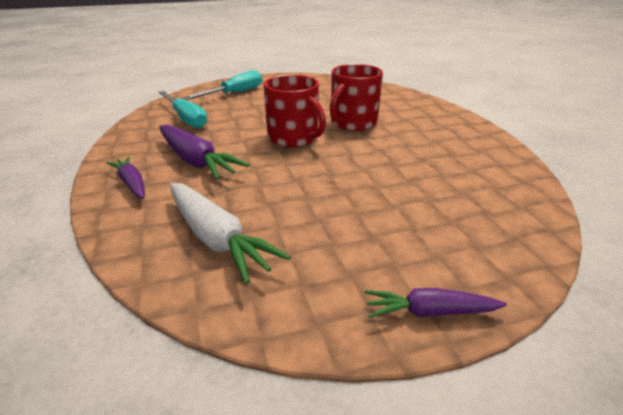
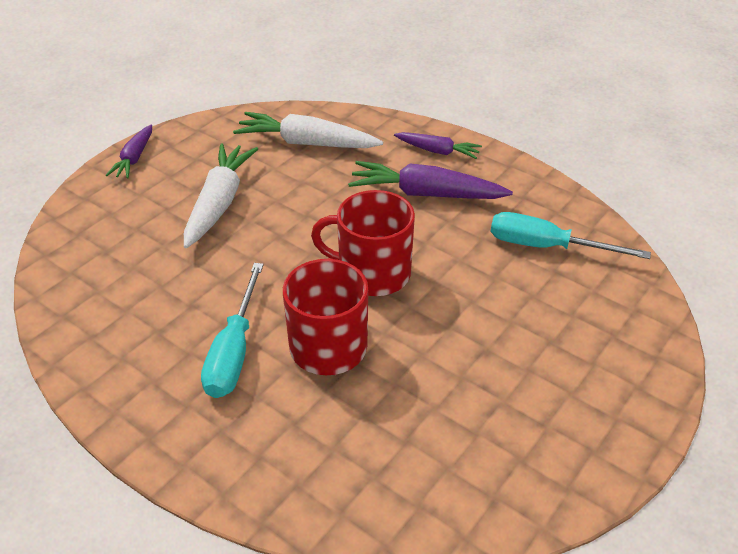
camera: 145 degrees right, 10 degrees up
turquoise screwdriver [183,70,262,100] -> turquoise screwdriver moved to [201,263,264,398]
purple carrot [365,288,507,318] -> purple carrot turned 135 degrees clockwise [106,125,152,179]
none -> white carrot [184,143,258,248]

